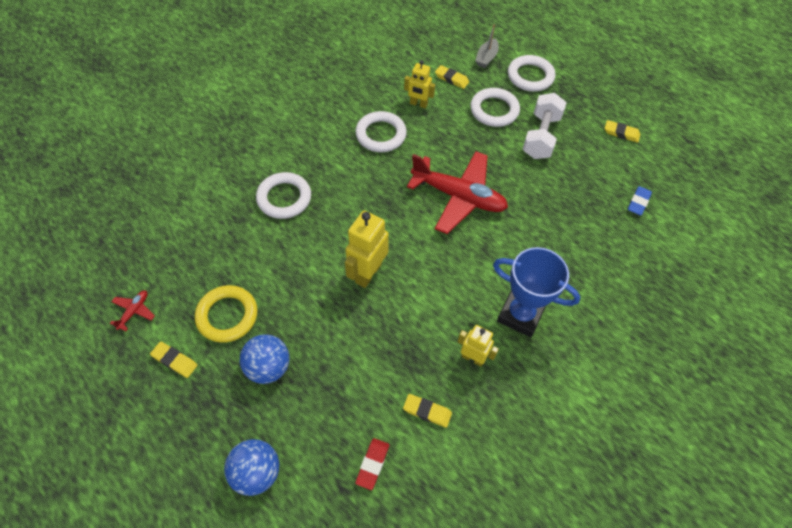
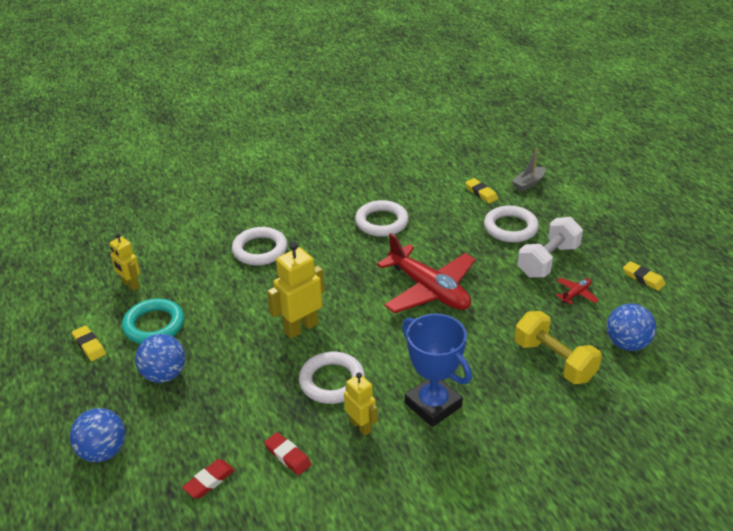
camera: 25 degrees right, 20 degrees down
red plane [110,291,155,331] -> red plane moved to [556,278,599,305]
yellow ring [195,285,258,343] -> turquoise ring [122,298,184,344]
yellow eraser [403,394,452,428] -> red eraser [264,432,312,475]
yellow robot [404,60,435,109] -> yellow robot moved to [110,233,140,291]
white ring [508,55,555,92] -> white ring moved to [299,352,365,404]
blue eraser [628,186,652,216] -> blue ball [607,303,656,351]
none -> yellow dumbbell [514,311,602,384]

